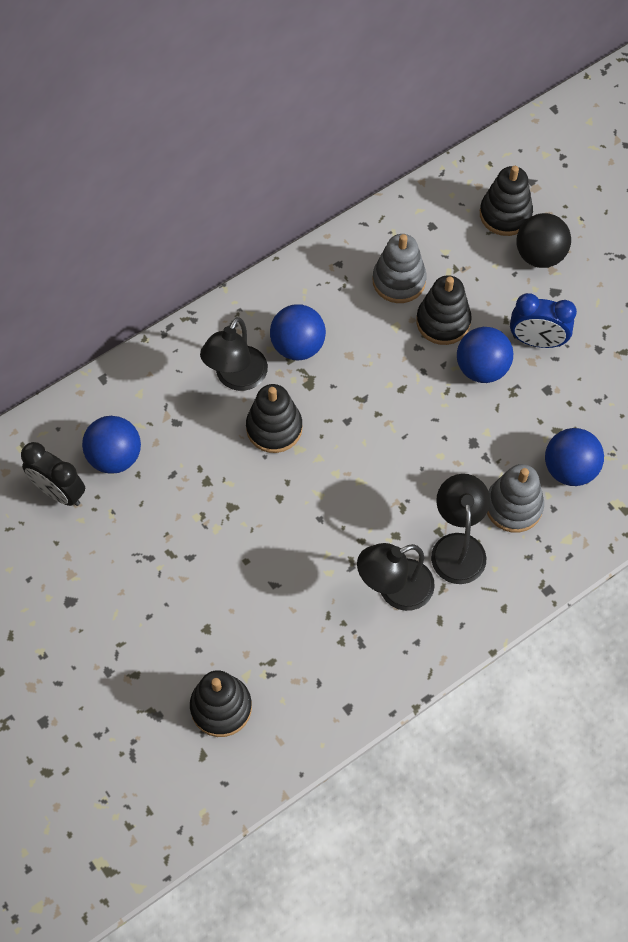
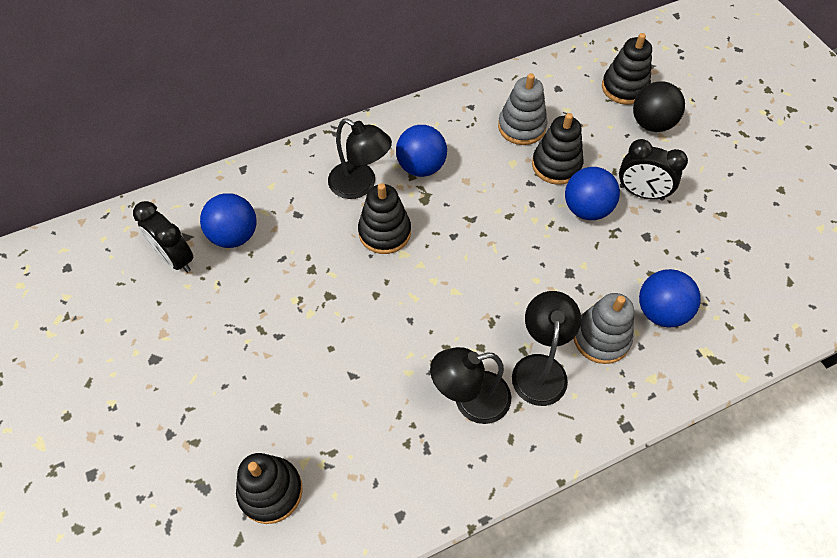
camera: 10 degrees right, 5 degrees down
black lamp [200,317,268,391] -> black lamp turned 90 degrees counterclockwise [328,118,392,199]
blue clock [510,293,577,348] -> black clock [619,139,688,200]

